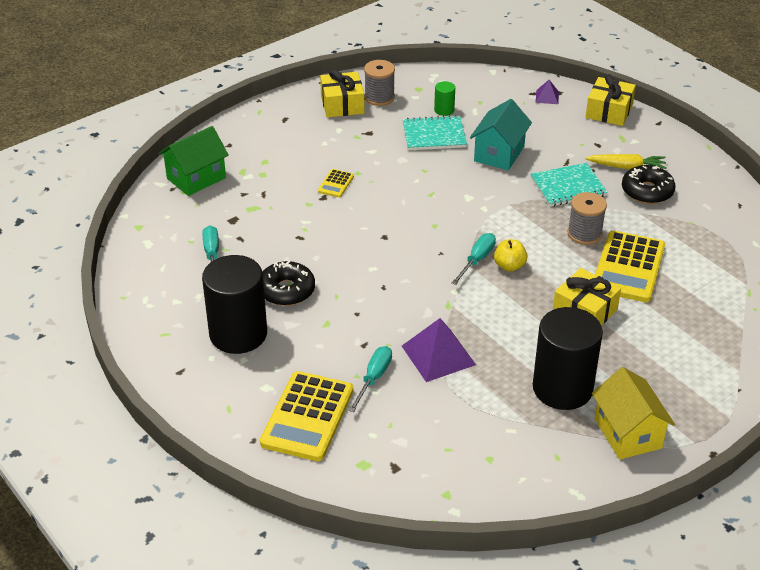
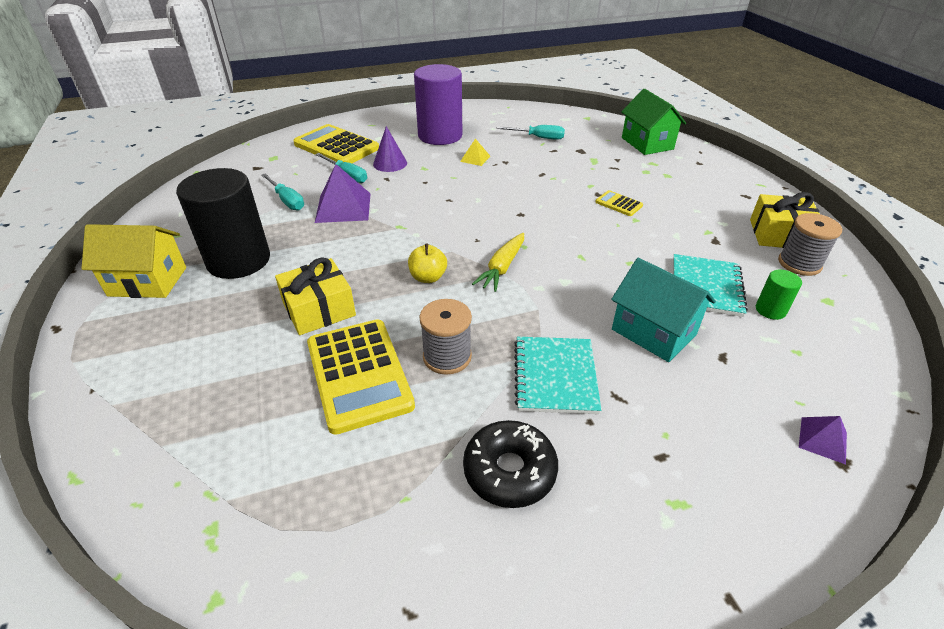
camera: 110 degrees right, 0 degrees up
black cylinder [202,255,267,354] -> purple cylinder [414,64,462,145]
black donut [262,261,315,306] -> yellow pyramid [460,138,490,166]
turquoise screwdriver [452,233,496,285] -> turquoise screwdriver moved to [261,173,304,210]
yellow carrot [585,154,667,169] -> yellow carrot moved to [472,233,524,292]
yellow gift [586,74,636,126] -> none
yellow calculator [595,230,665,302] -> yellow calculator turned 150 degrees counterclockwise [307,320,415,435]
none -> purple cone [373,126,407,172]

